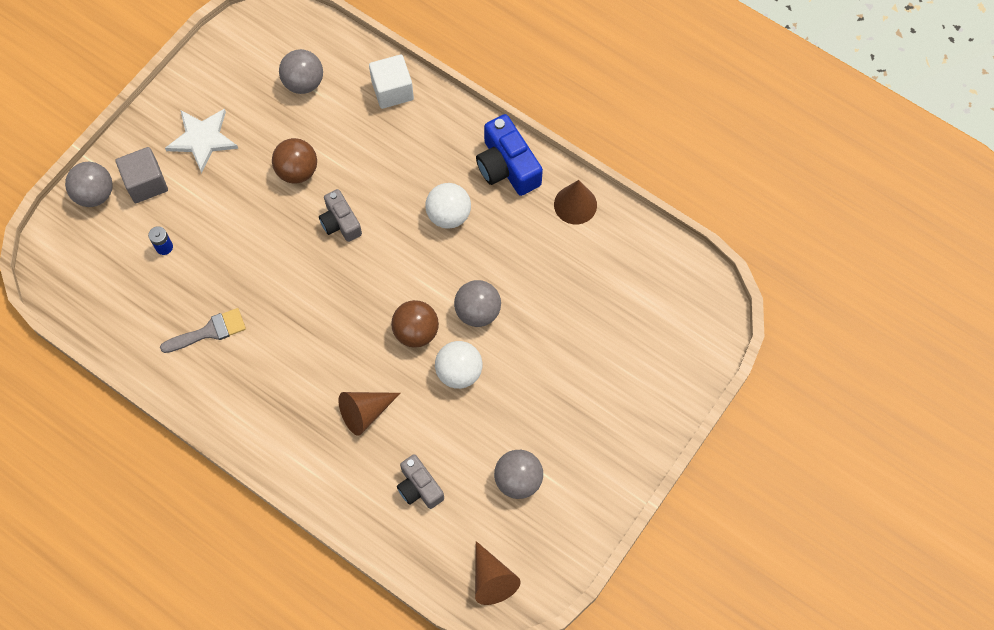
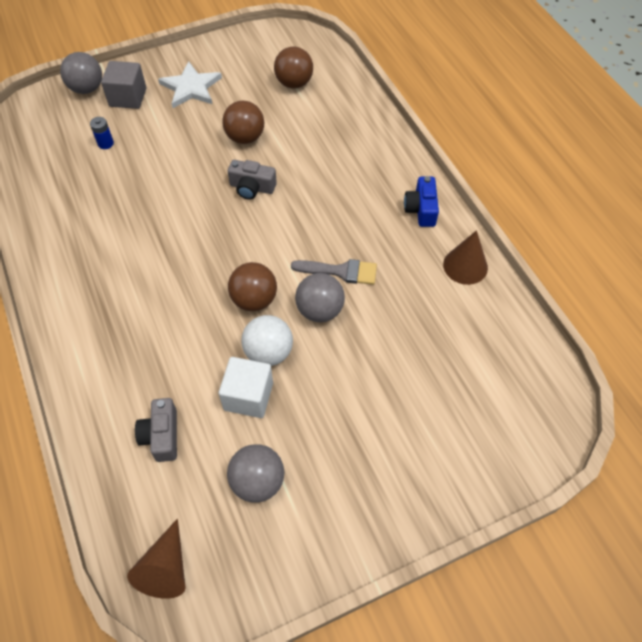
camera: 30 degrees right, 10 degrees down
grey brush [160,308,246,353] -> grey brush moved to [291,259,377,285]
grey ball [279,49,323,94] -> brown ball [274,47,313,88]
grey camera [319,189,362,242] -> grey camera turned 75 degrees counterclockwise [228,160,277,200]
brown cone [339,392,401,436] -> none
white cube [369,54,414,109] -> white cube moved to [219,357,273,418]
white ball [425,183,471,229] -> none
blue camera [476,114,543,196] -> blue camera [404,176,439,227], size x0.64

